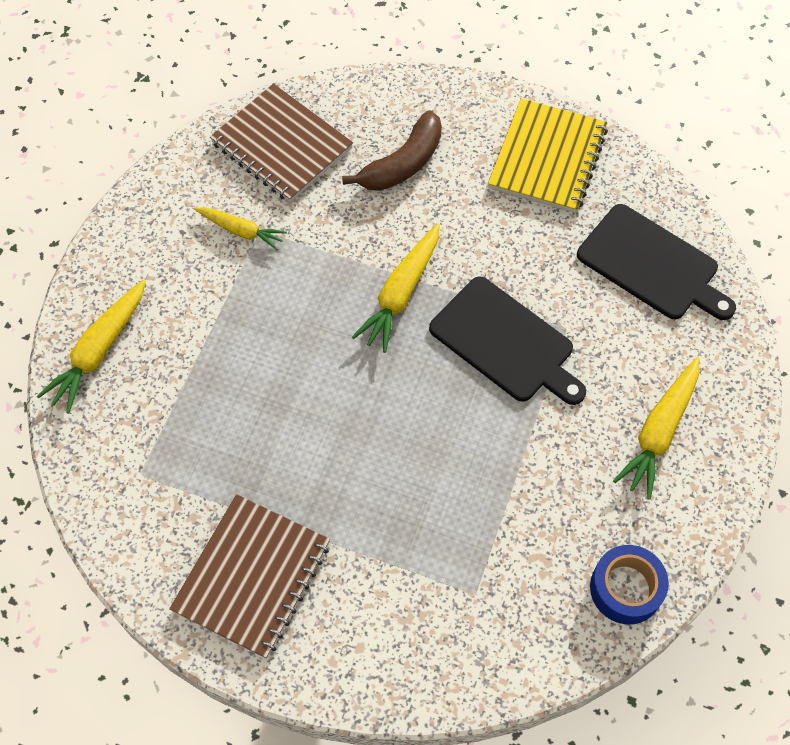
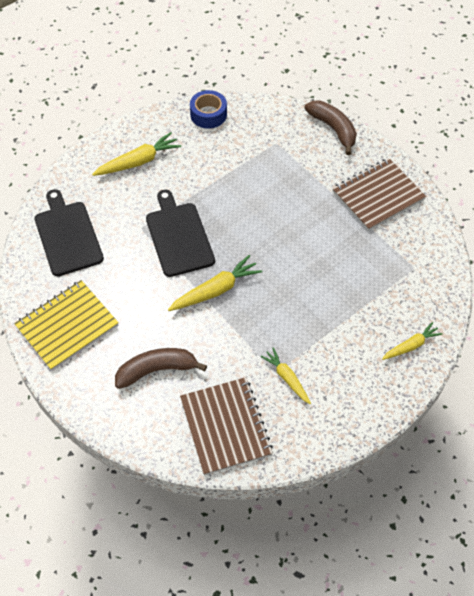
camera: 150 degrees left, 5 degrees down
yellow carrot [37,279,146,413] -> yellow carrot [382,322,443,360], size x0.65
none -> brown banana [304,101,357,155]

